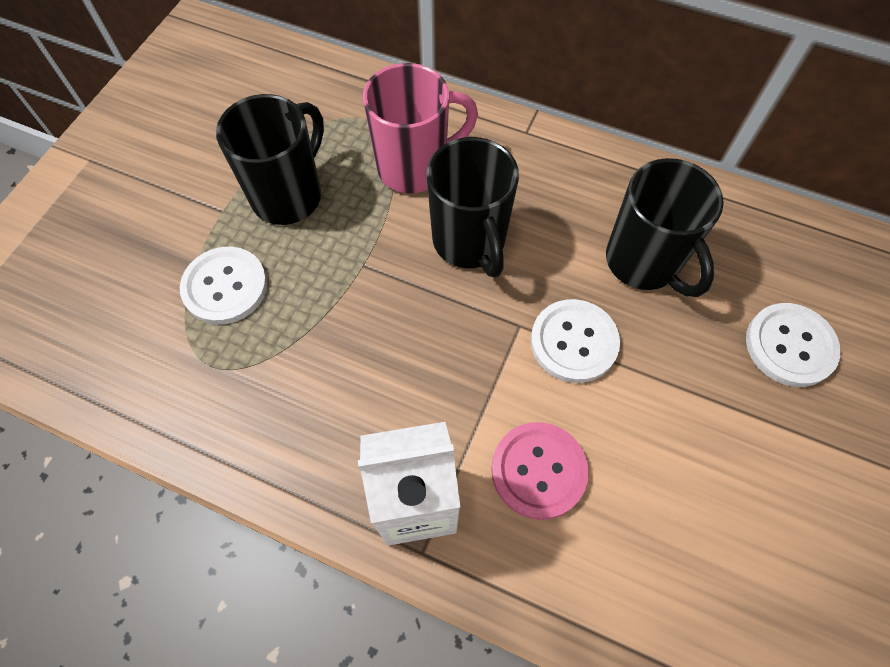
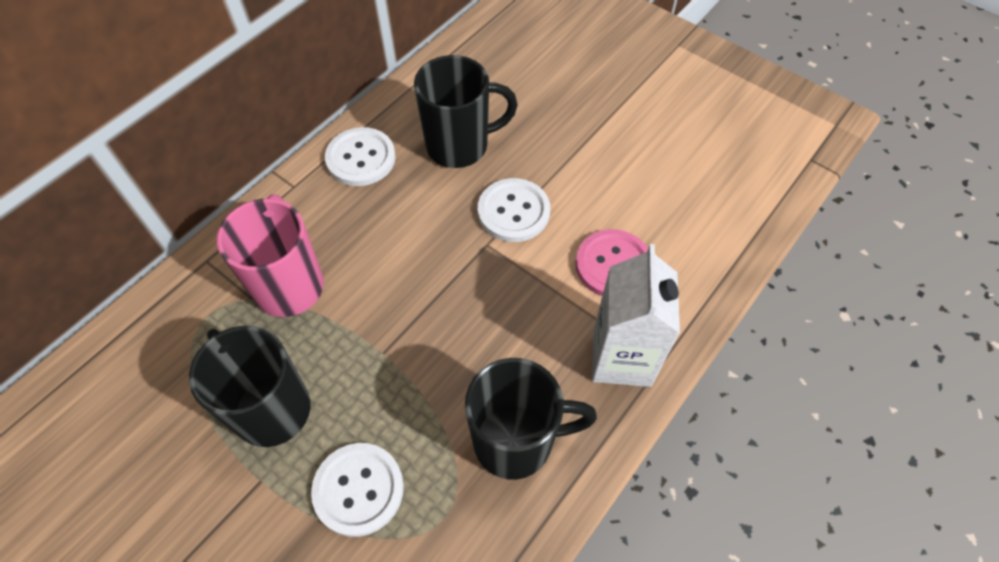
camera: 75 degrees left, 5 degrees down
black mug [427,137,519,278] -> black mug moved to [465,358,597,480]
white button [746,303,841,387] -> white button moved to [325,127,396,186]

